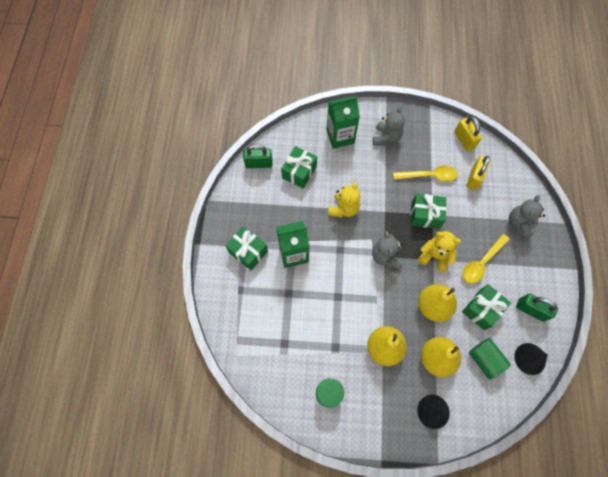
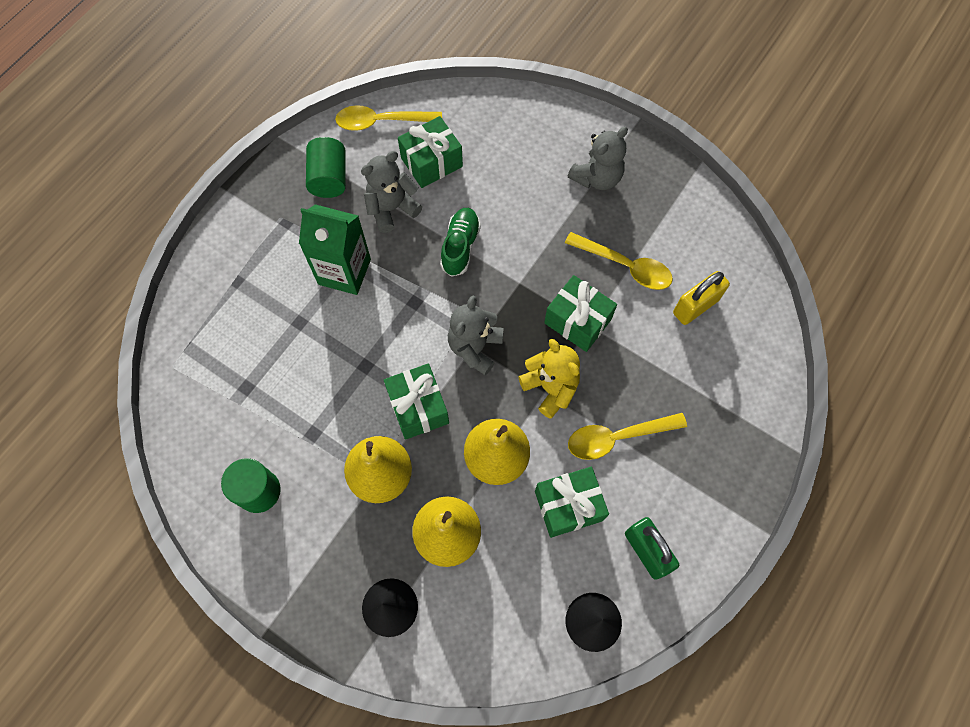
camera: 30 degrees right, 0 degrees up
green gift [225,226,268,270] -> green gift moved to [384,363,449,440]
green padlock [243,144,272,168] -> yellow spoon [335,105,442,131]
green carton [326,96,360,149] -> none
yellow teddy bear [328,182,360,218] -> green shoe [440,208,481,277]
yellow padlock [454,116,482,151] -> none
green cylinder [469,338,511,379] -> green cylinder moved to [306,137,346,198]
grey teddy bear [509,195,545,240] -> grey teddy bear moved to [361,151,422,233]

